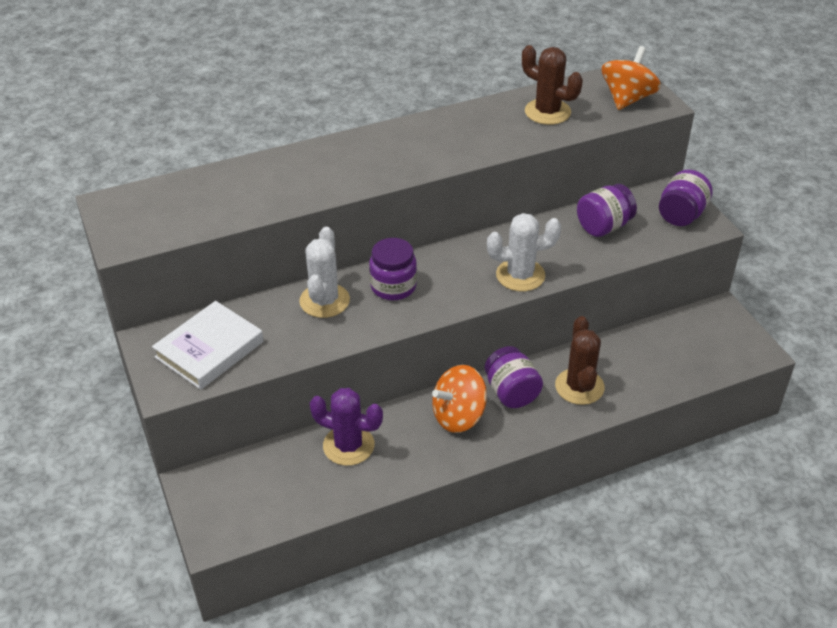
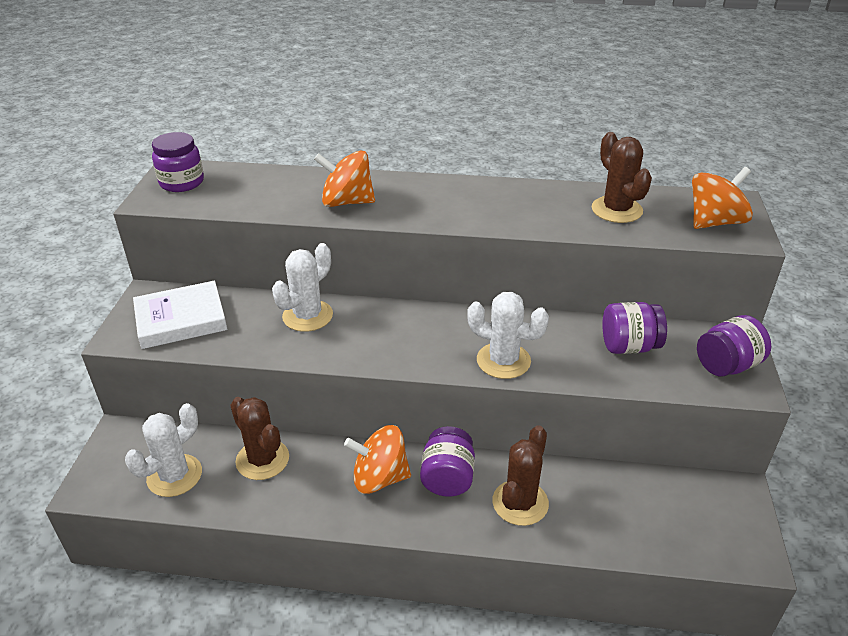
camera: 30 degrees right, 5 degrees down
purple cactus [309,388,383,466] -> brown cactus [230,397,289,480]
purple jar [369,238,417,300] -> purple jar moved to [152,132,204,192]
none -> white cactus [125,403,202,497]
none -> orange spinning top [314,150,375,207]

